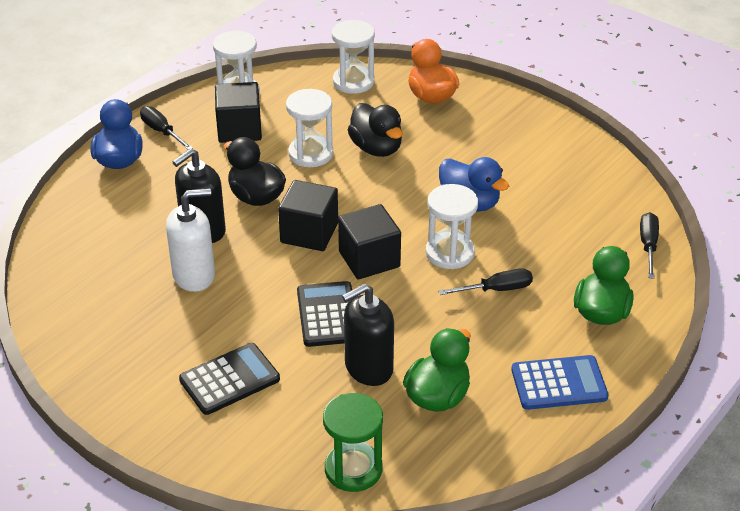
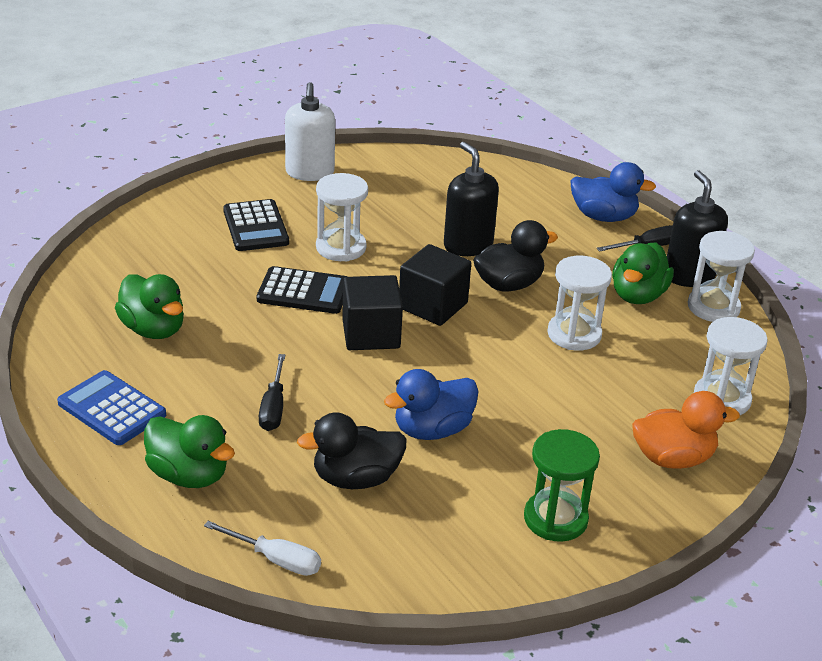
camera: 105 degrees right, 5 degrees down
white soap dispenser [166,189,215,292] -> white soap dispenser moved to [285,82,335,181]
black cube [215,82,262,143] -> green duck [612,243,674,304]
green hourglass [323,393,383,492] -> green hourglass moved to [524,429,600,542]
black soap dispenser [342,284,394,386] -> black soap dispenser moved to [667,170,728,287]
black duck [347,103,403,157] -> black duck moved to [297,412,407,489]
white hourglass [426,184,478,269] -> white hourglass moved to [316,173,368,261]
blue calculator [511,355,609,410] -> blue calculator turned 120 degrees clockwise [57,370,166,445]
black screwdriver [640,212,659,279] -> white screwdriver [204,521,321,576]

